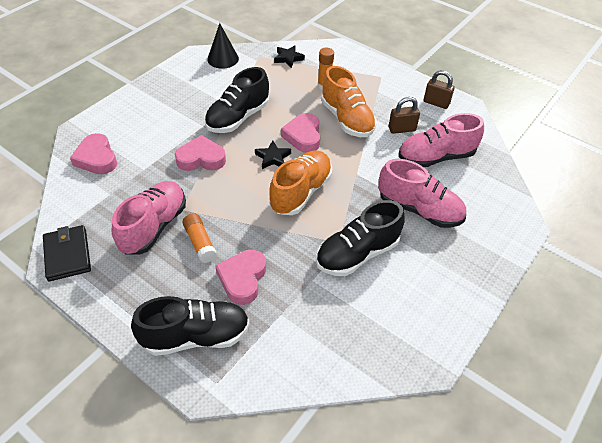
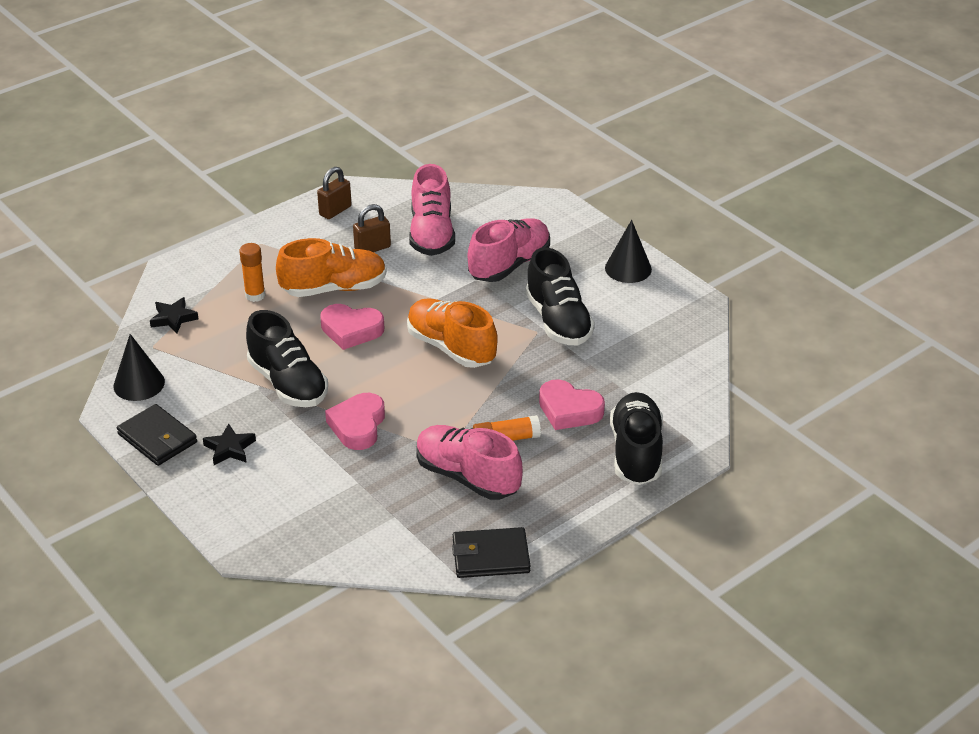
camera: 75 degrees left, 10 degrees down
pink heart [70,133,117,174] -> none
black star [255,140,291,169] -> black star moved to [203,424,256,465]
brown padlock [389,97,420,134] -> brown padlock turned 60 degrees clockwise [353,204,391,252]
none -> black wallet [117,404,197,466]
none -> black cone [605,220,652,283]

